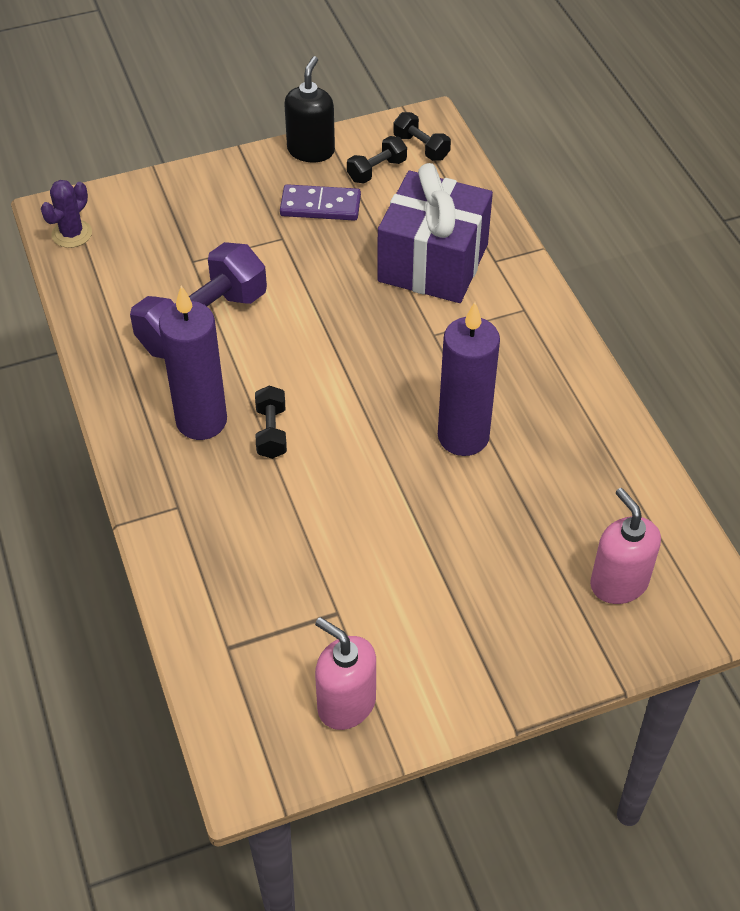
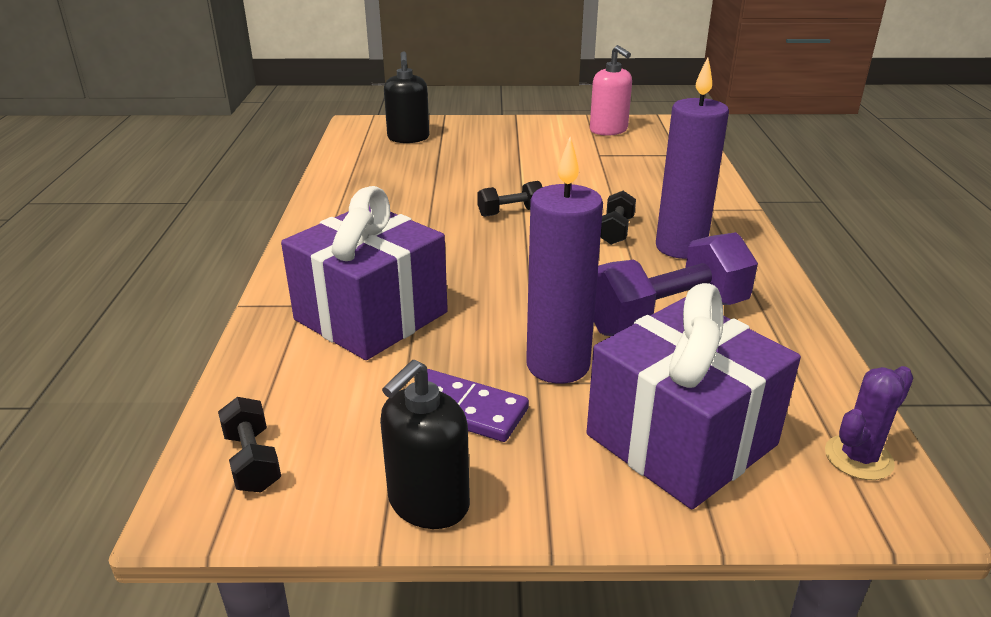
camera: 160 degrees left, 20 degrees down
black dumbbell [347,136,407,183] -> black dumbbell moved to [477,181,542,217]
purple candle [438,302,500,456] -> purple candle moved to [526,137,603,384]
pink soap dispenser [590,488,661,604] -> black soap dispenser [384,51,430,143]
none -> purple gift [587,283,801,509]

